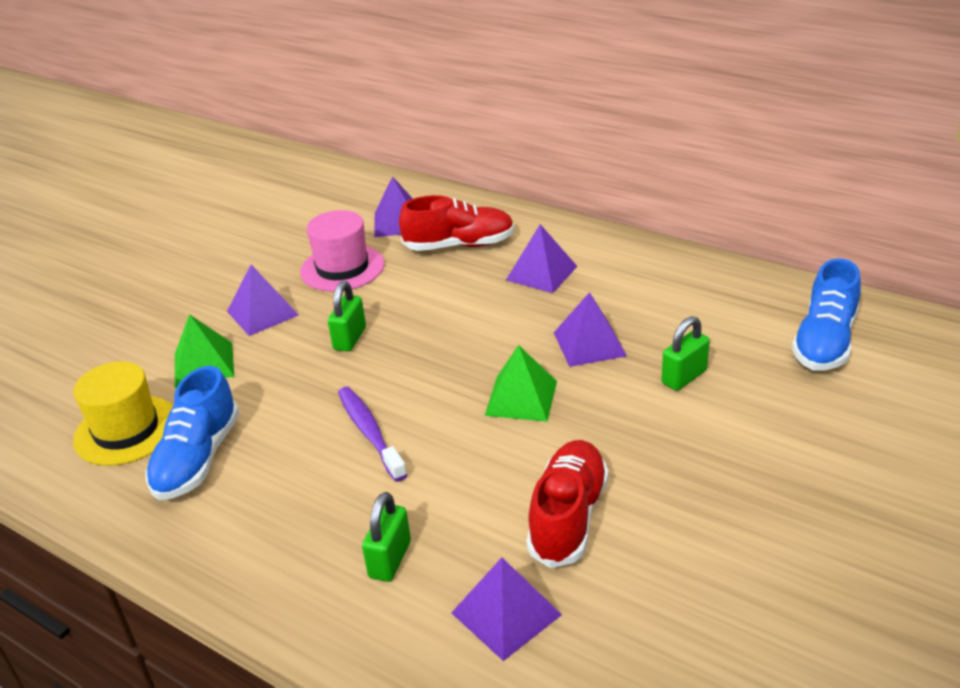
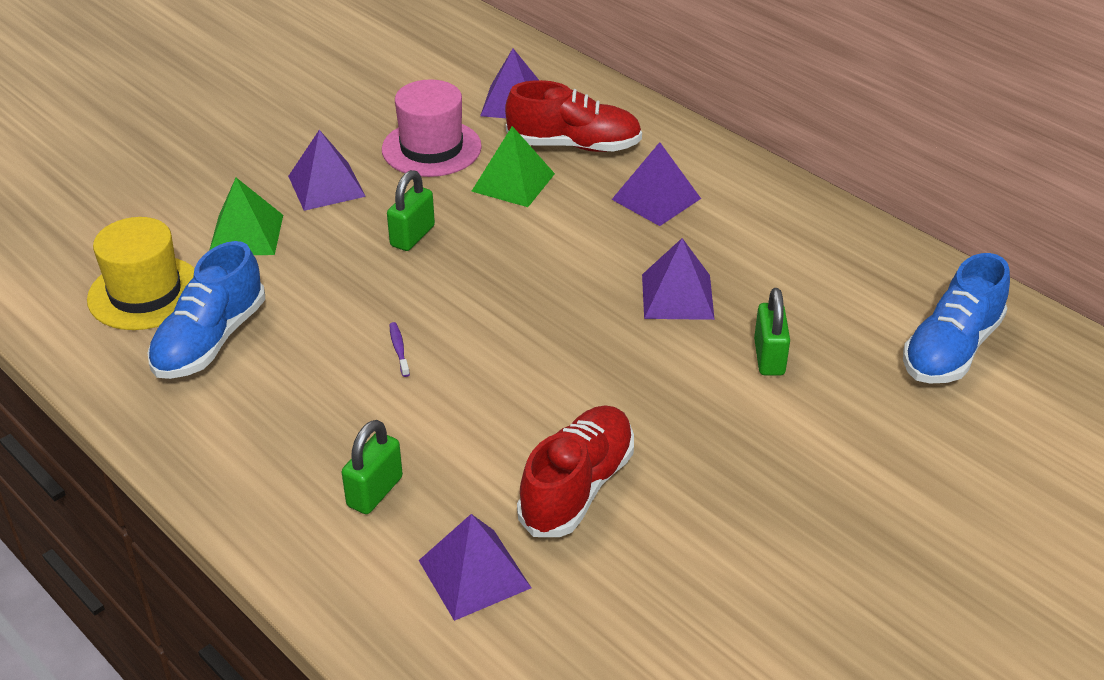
camera: 10 degrees right, 5 degrees up
purple toothbrush [338,387,407,482] -> purple toothbrush [389,322,410,377], size x0.47
green pyramid [485,345,557,422] -> green pyramid moved to [471,126,555,207]
green padlock [661,316,710,391] -> green padlock turned 60 degrees counterclockwise [754,288,790,376]

